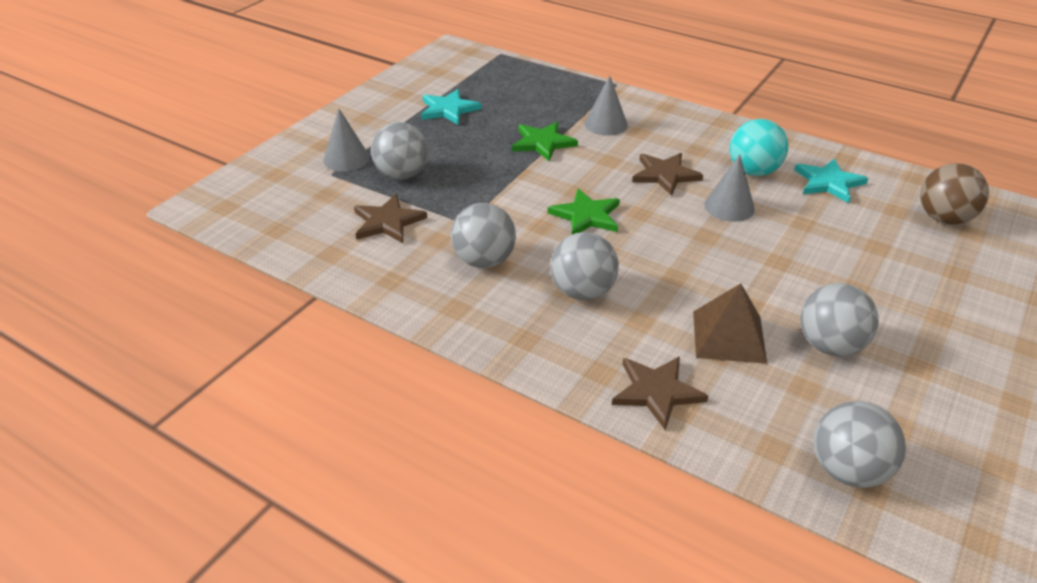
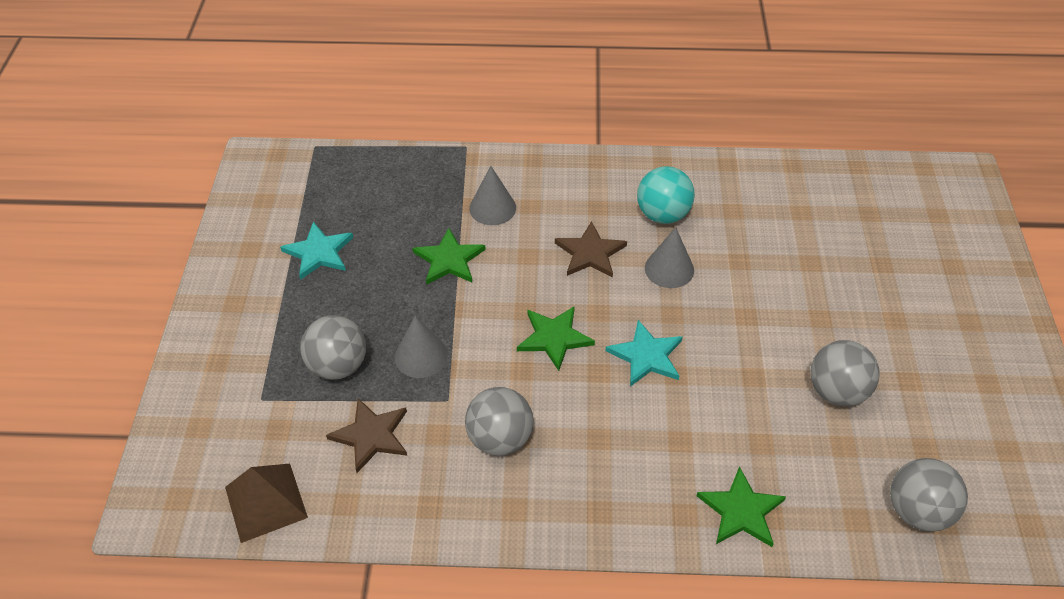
camera: 30 degrees left, 10 degrees up
grey cone [323,108,370,171] -> grey cone moved to [395,316,448,378]
grey ball [551,232,619,300] -> none
brown star [612,356,708,430] -> green star [697,466,786,547]
brown pyramid [693,283,767,364] -> brown pyramid moved to [225,464,308,543]
turquoise star [794,158,868,203] -> turquoise star moved to [606,320,683,387]
brown ball [920,163,989,225] -> none

